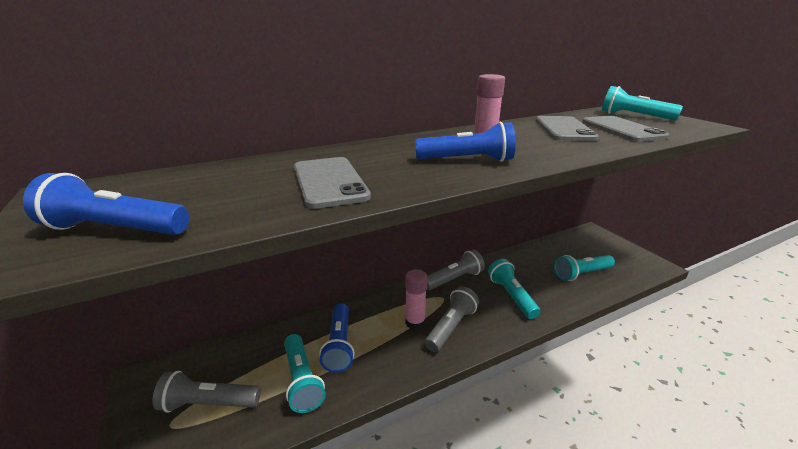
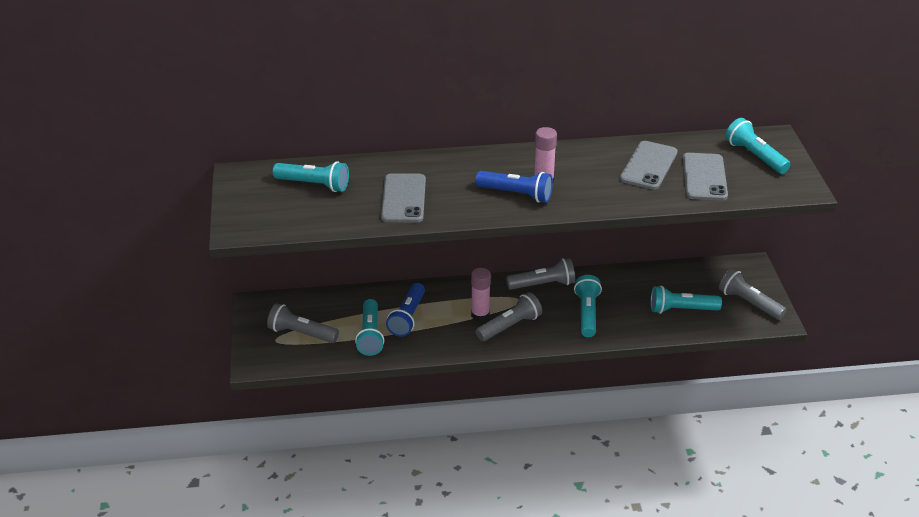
camera: 20 degrees right, 10 degrees up
blue flashlight [23,173,189,235] -> none
none -> turquoise flashlight [273,161,349,192]
none -> grey flashlight [719,268,786,320]

